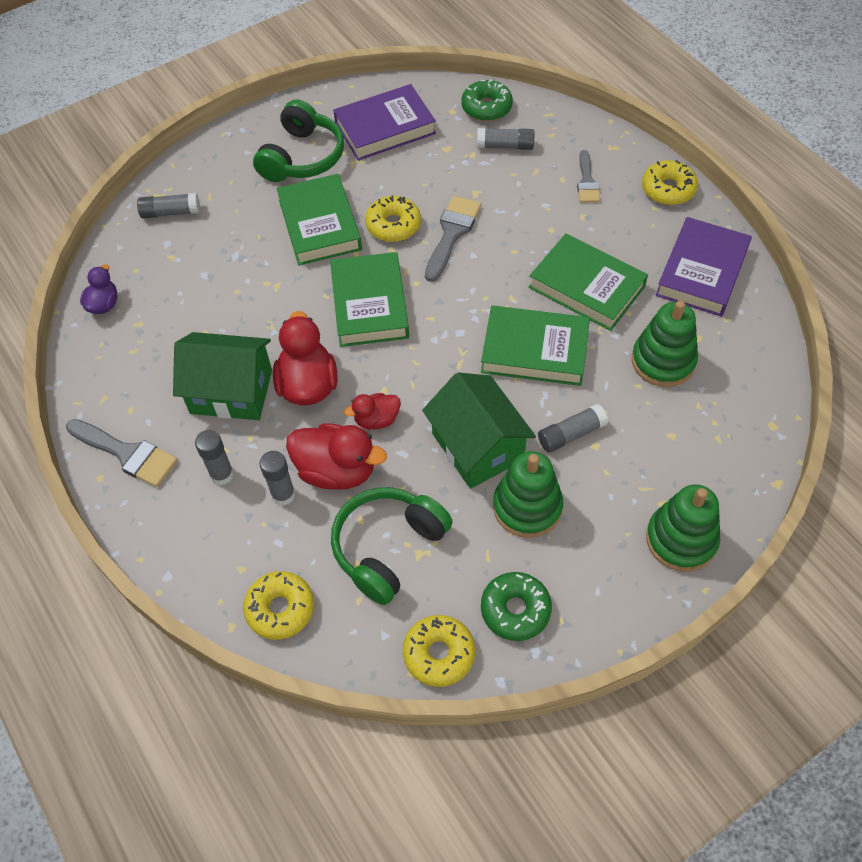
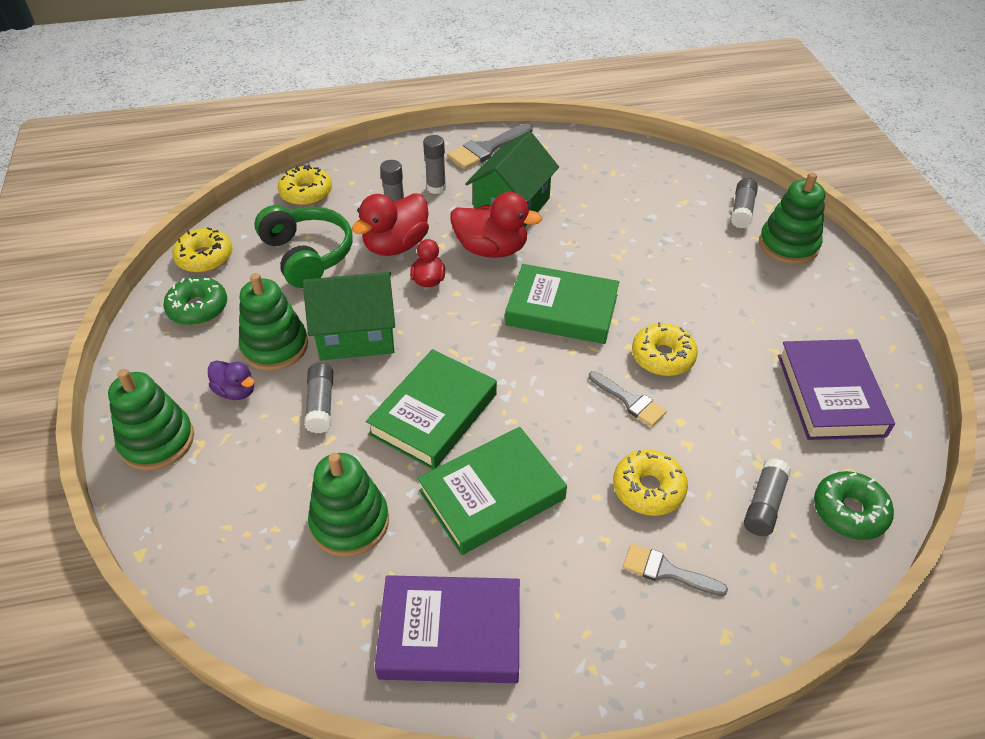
camera: 110 degrees right, 10 degrees down
purple duck [80,264,117,314] -> purple duck moved to [208,361,254,400]
green headphones [253,99,344,182] -> none
green book [276,174,362,265] -> none
grey brush [425,196,481,282] -> grey brush [589,371,667,427], size x0.66
yellow donut [642,160,698,205] -> yellow donut moved to [613,450,688,516]
purple book [655,217,752,317] -> purple book turned 45 degrees counterclockwise [375,575,520,683]
none -> green stacking toy [759,172,825,264]

